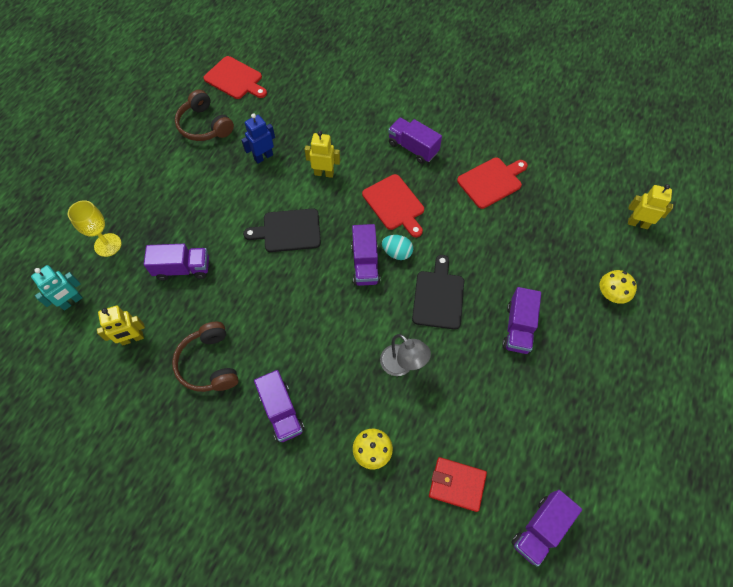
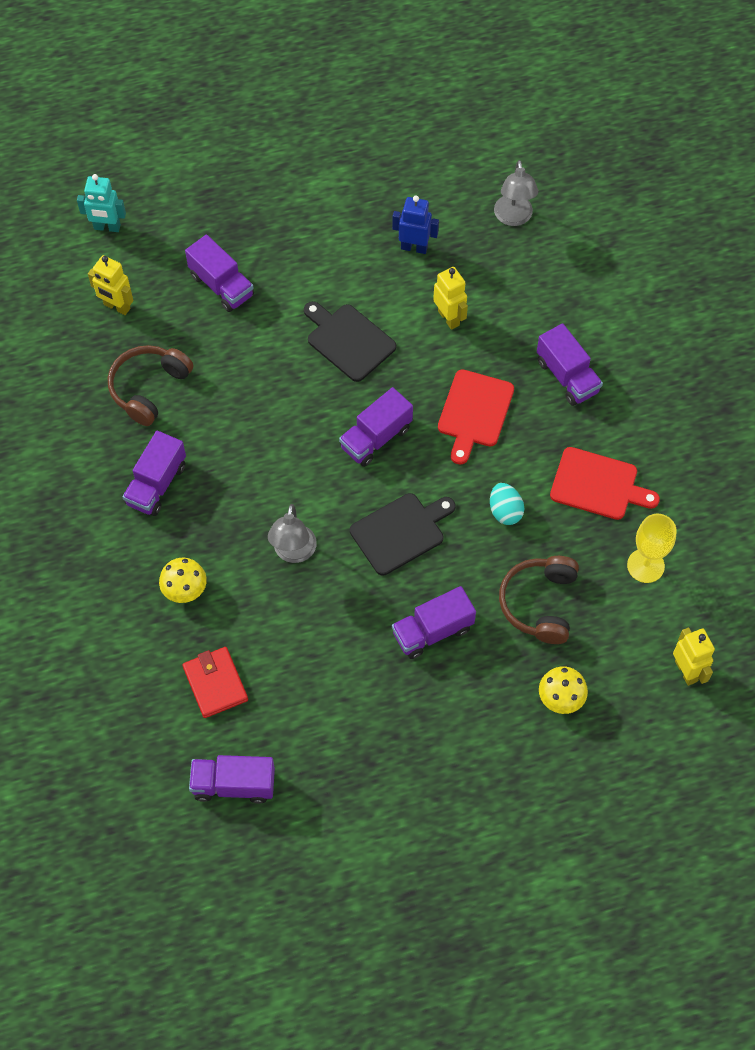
camera: 50 degrees right, 0 degrees up
yellow goblet [68,200,121,257] -> yellow goblet moved to [627,514,676,583]
brown headphones [175,90,234,141] -> brown headphones moved to [499,556,579,644]
red cutting board [203,56,267,99] -> none
turquoise egg [382,235,413,260] -> turquoise egg moved to [490,483,524,525]
purple truck [388,118,442,164] -> purple truck turned 150 degrees clockwise [537,323,603,406]
none -> grey lamp [494,160,538,226]

